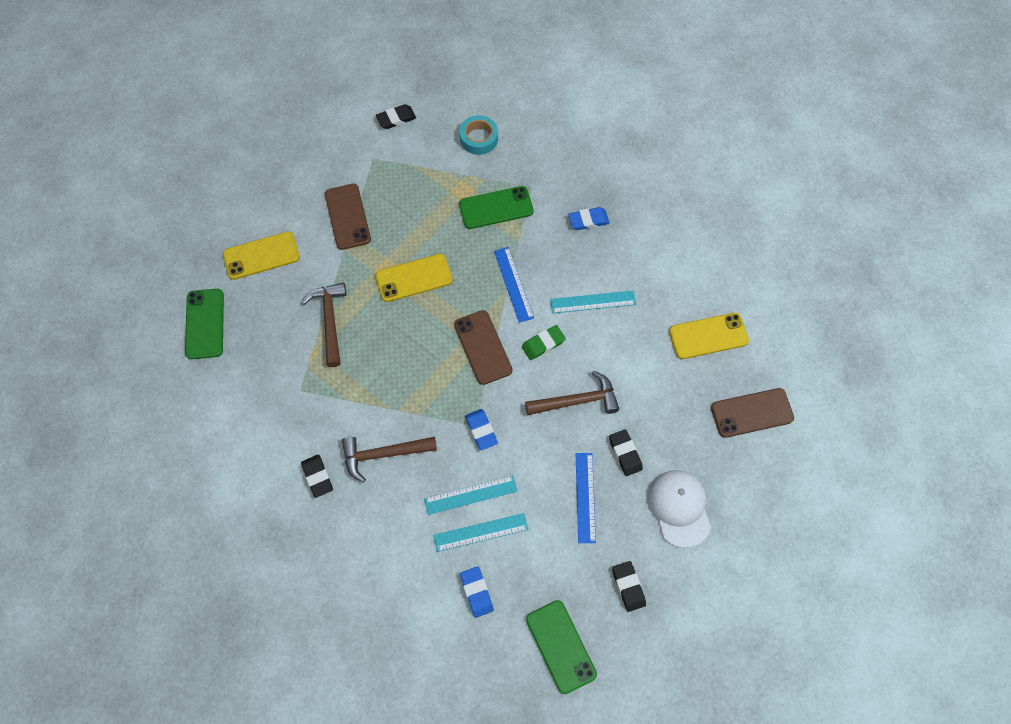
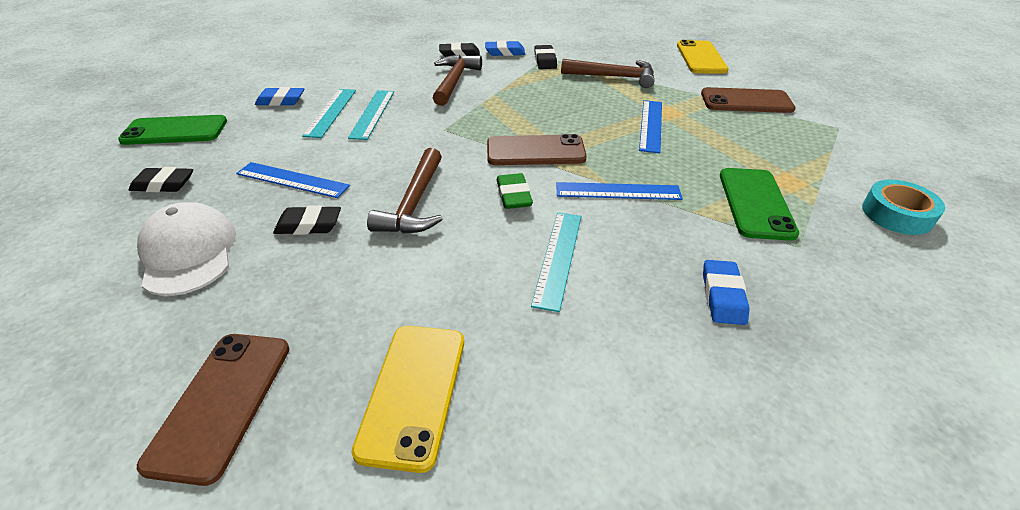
camera: 110 degrees right, 25 degrees down
green phone [185,289,224,359] -> none
yellow phone [375,254,453,302] -> blue ruler [639,100,662,153]
black eraser [376,104,416,129] -> black eraser moved to [534,45,557,69]
blue eraser [465,409,498,450] -> blue eraser moved to [485,41,525,56]
white cap [648,470,711,548] -> white cap turned 120 degrees counterclockwise [137,202,236,296]

